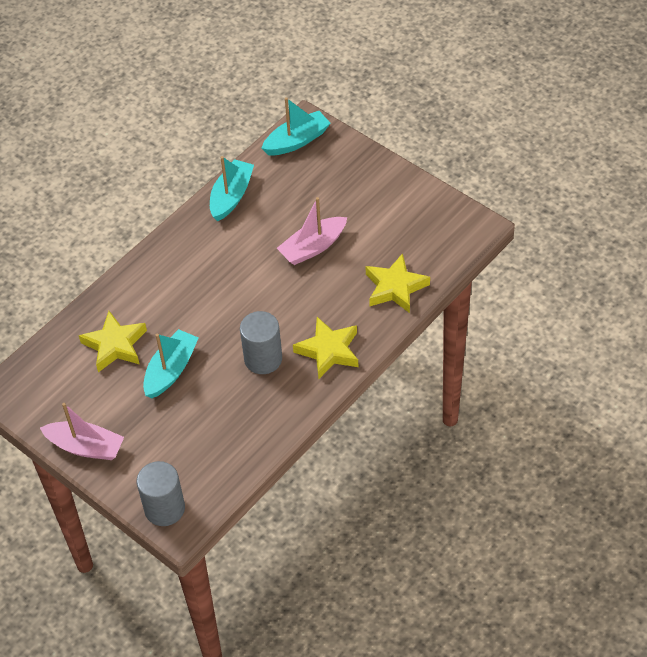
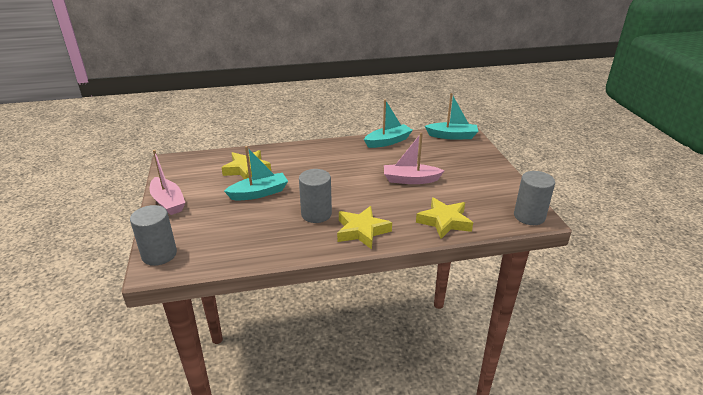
camera: 35 degrees right, 20 degrees down
none -> grey cylinder [514,171,555,225]

